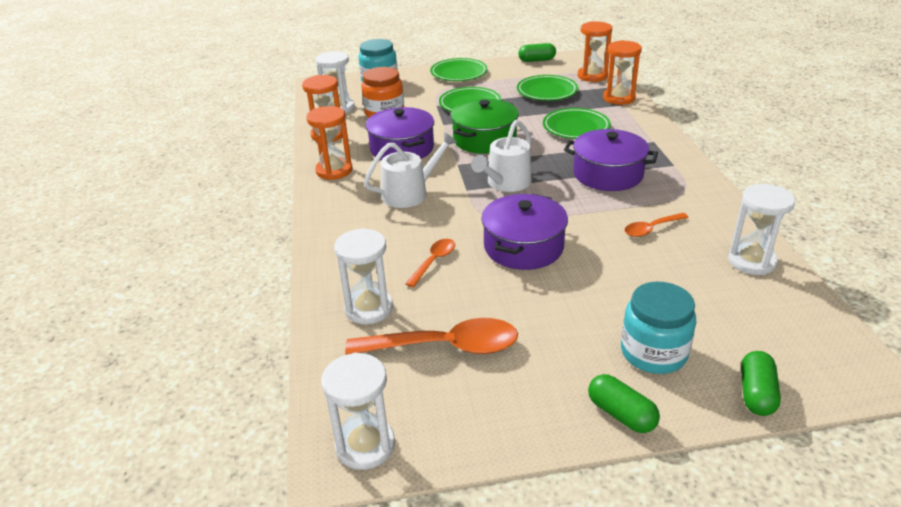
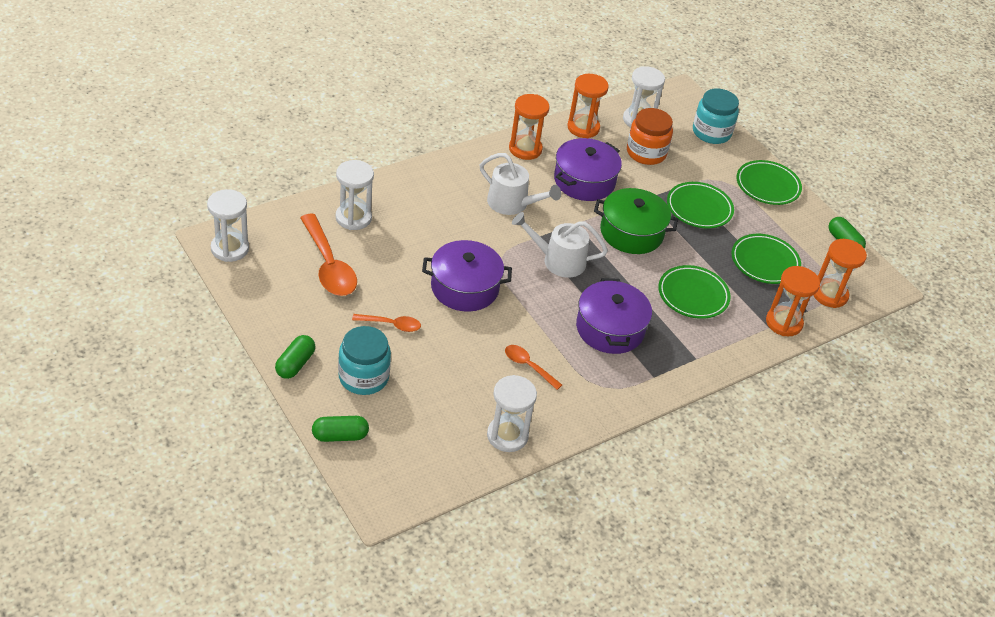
camera: 60 degrees right, 10 degrees up
orange spoon [405,239,455,287] -> orange spoon moved to [352,314,421,332]

